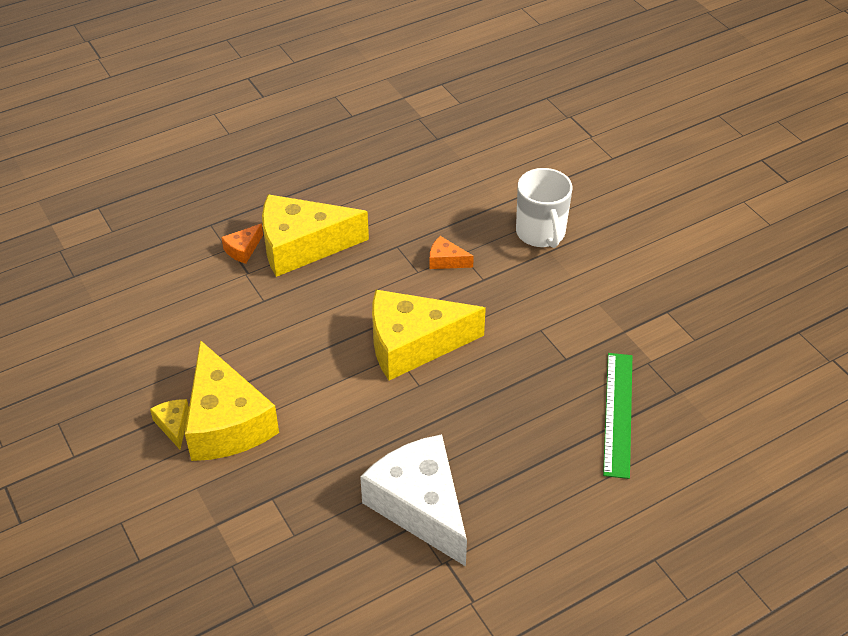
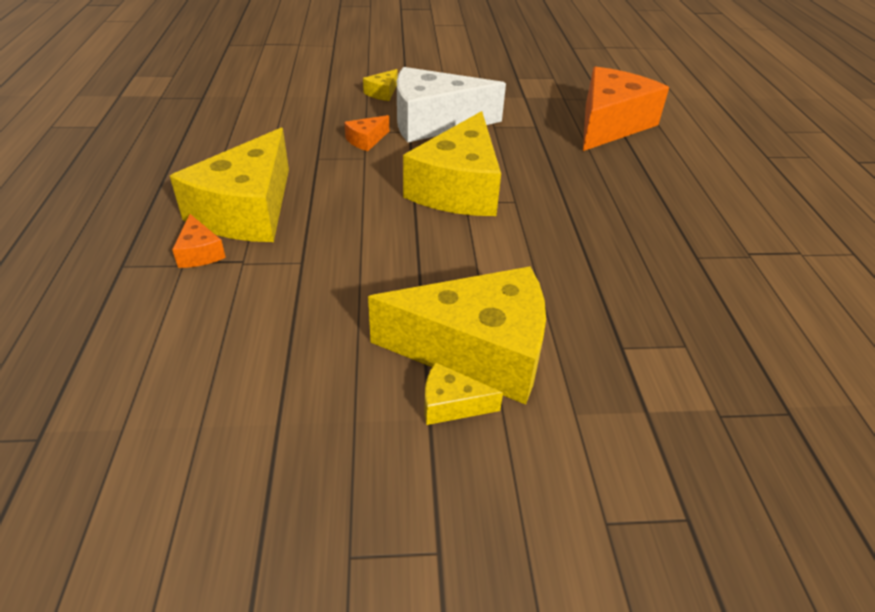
camera: 65 degrees left, 5 degrees down
white cheese [360,434,467,566] -> white cheese moved to [397,67,506,142]
white mug [516,168,572,248] -> yellow cheese [363,69,398,101]
green ruler [603,353,632,479] -> orange cheese [583,66,669,151]

